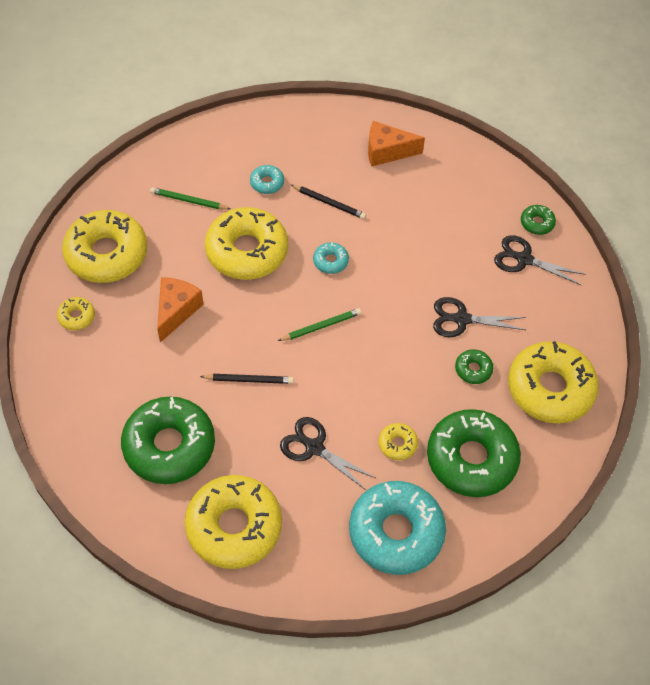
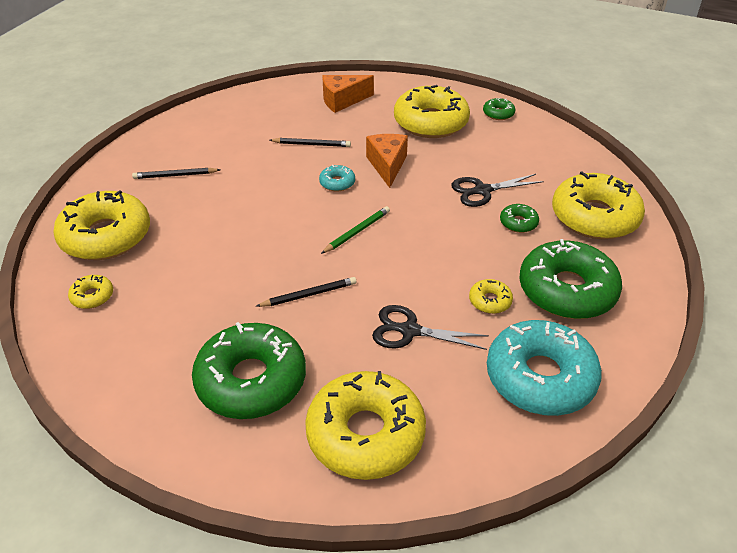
camera: 20 degrees left, 15 degrees down
green pencil [150,187,230,210] -> black pencil [132,168,220,179]
orange cheese [157,277,204,343] -> orange cheese moved to [366,134,408,188]
yellow donut [205,207,288,280] -> yellow donut moved to [394,85,470,138]
turquoise donut [250,165,284,194] -> none
black scissors [494,235,586,286] -> none

